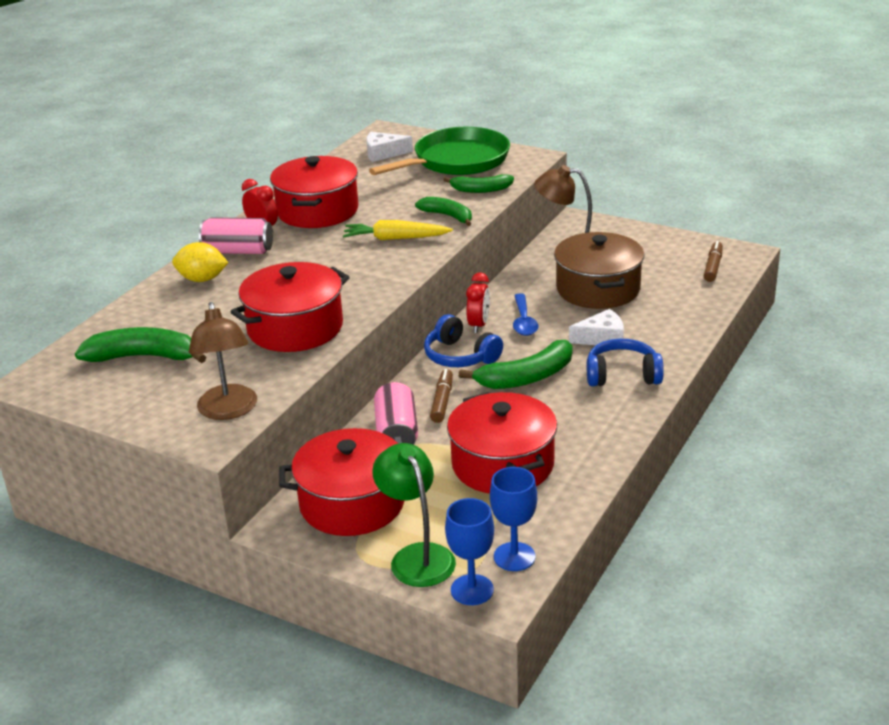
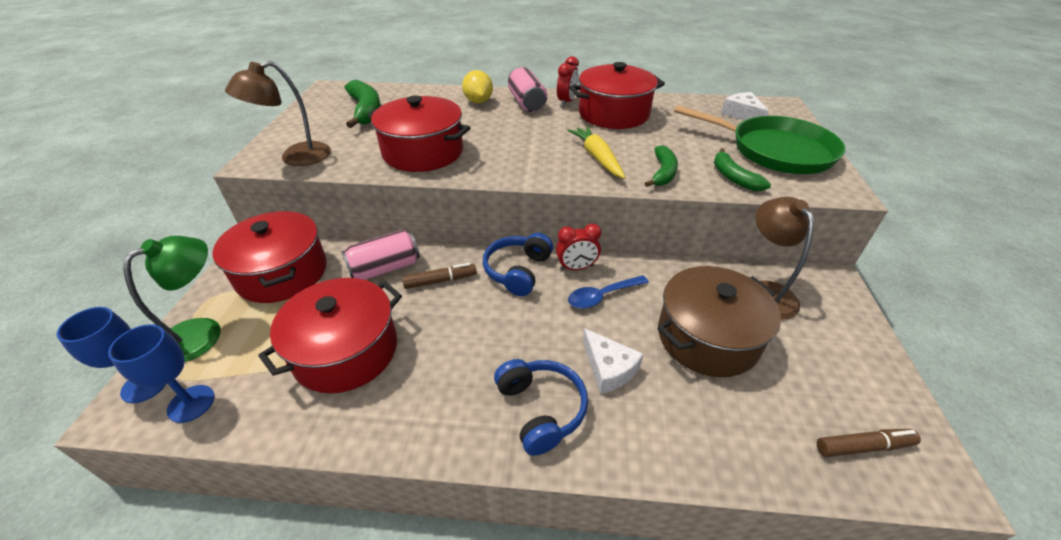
camera: 65 degrees right, 10 degrees up
green banana [459,340,573,389] -> none

